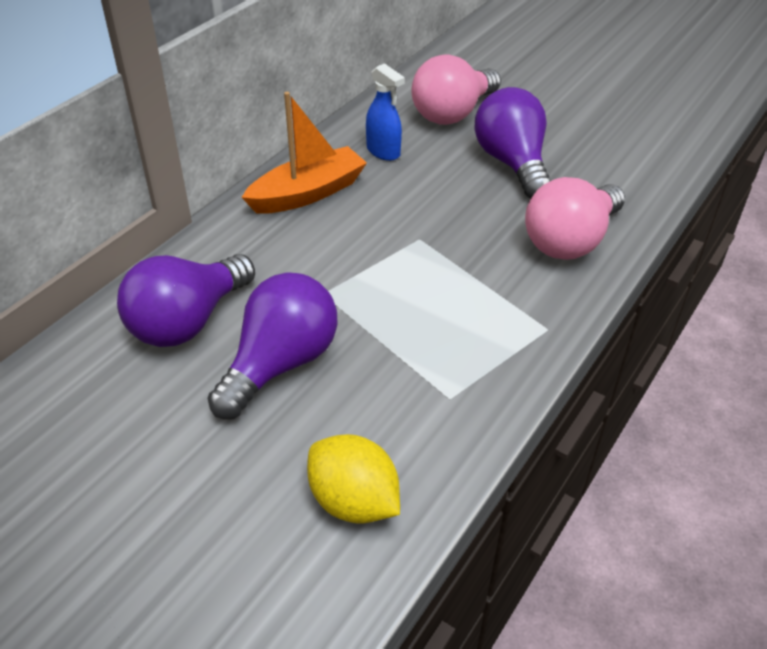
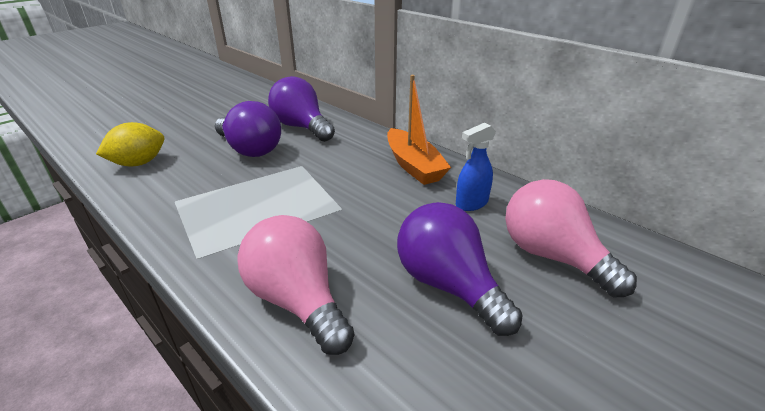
camera: 100 degrees right, 10 degrees down
purple light bulb [475,87,551,198] -> purple light bulb turned 120 degrees counterclockwise [397,202,523,336]

